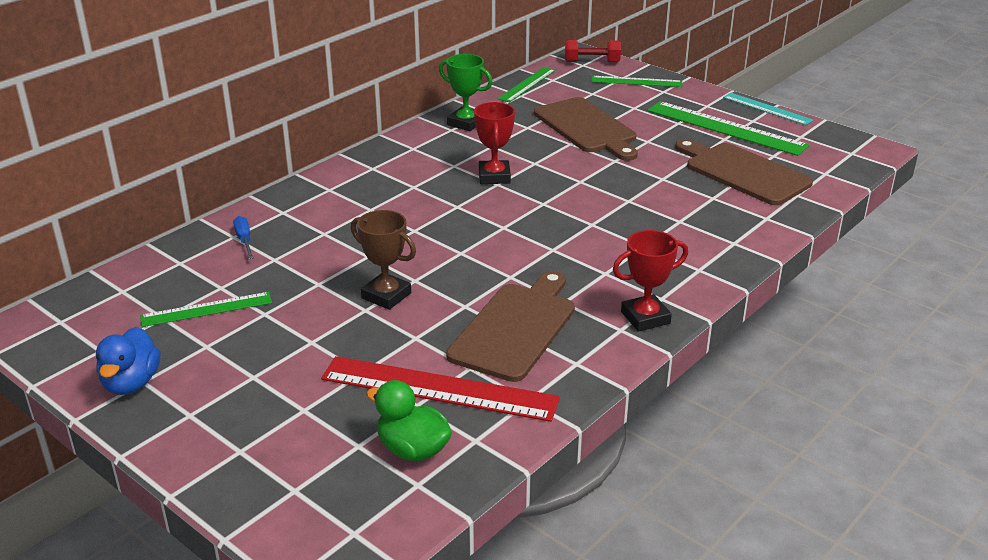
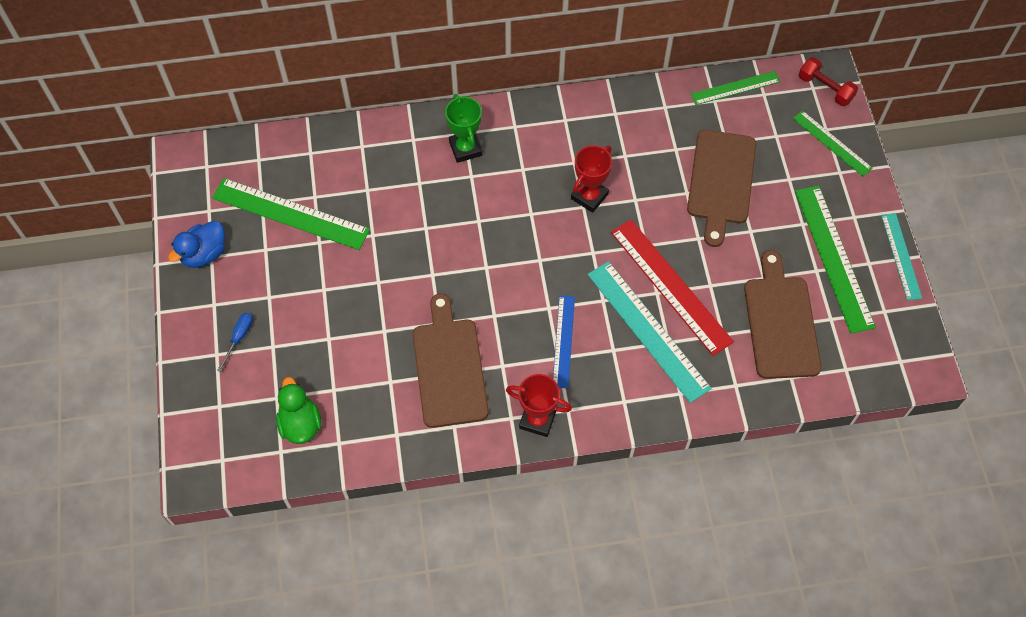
camera: 40 degrees right, 30 degrees up
green ruler [140,292,272,327] -> green ruler [212,178,370,250], size x1.70
blue screwdriver [233,216,254,259] -> blue screwdriver moved to [217,313,253,372]
red ruler [321,356,560,422] -> red ruler moved to [611,219,734,356]
brown trophy [351,210,416,310] -> none
green trophy [439,54,493,131] -> green trophy moved to [445,94,482,163]
brown cutting board [446,271,575,382] -> brown cutting board turned 75 degrees counterclockwise [413,294,489,428]
none -> blue ruler [553,295,575,388]
none -> turquoise ruler [588,261,712,403]

